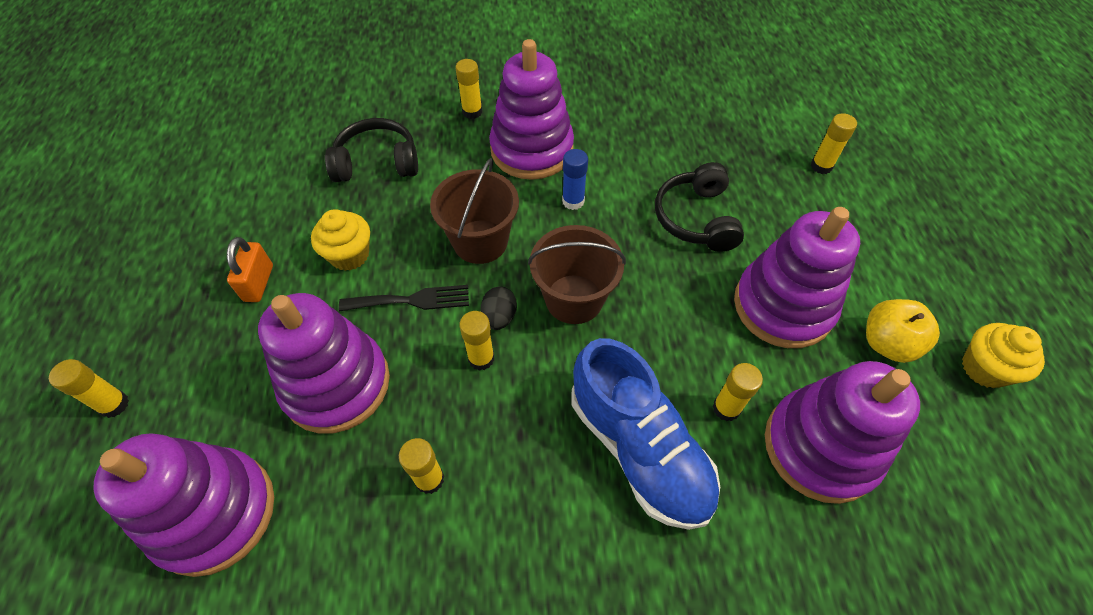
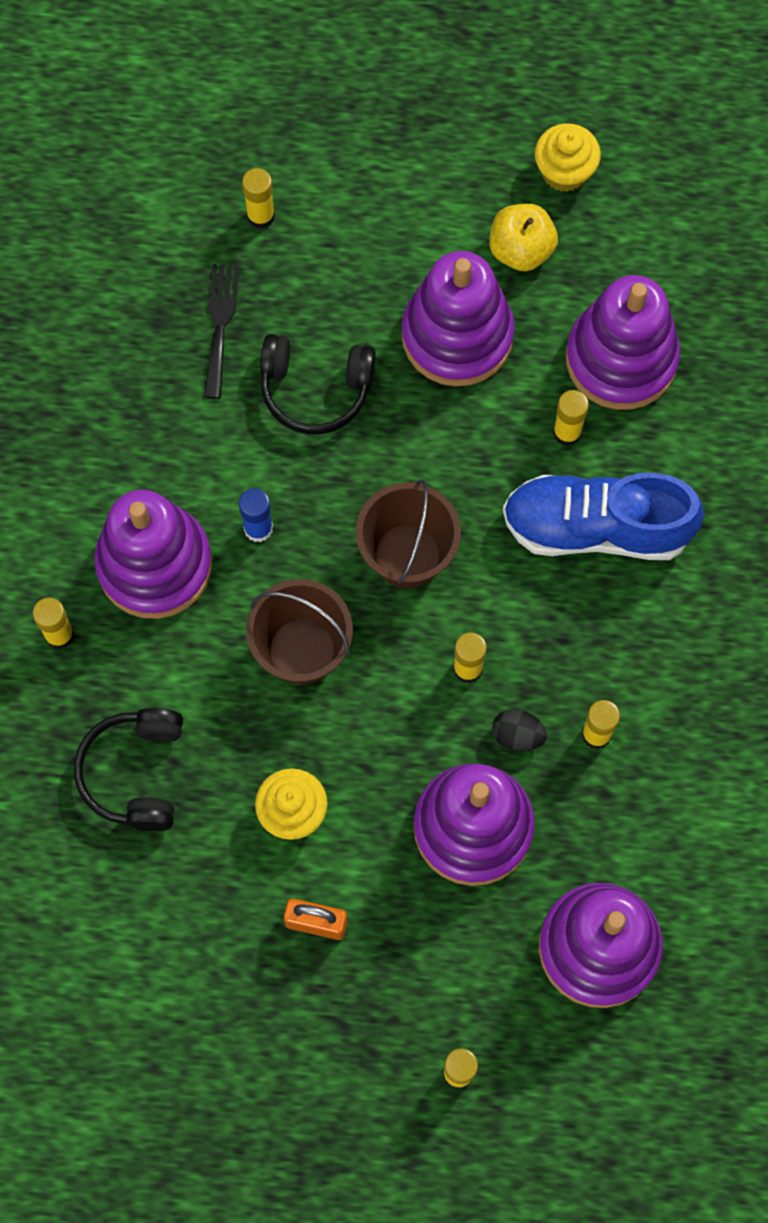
camera: 80 degrees left, 15 degrees up
black fork [339,285,469,312] -> black fork moved to [204,264,240,399]
black egg [481,286,517,330] -> black egg moved to [492,709,547,751]
blue shoe [572,338,720,530] -> blue shoe turned 150 degrees counterclockwise [503,473,704,560]

